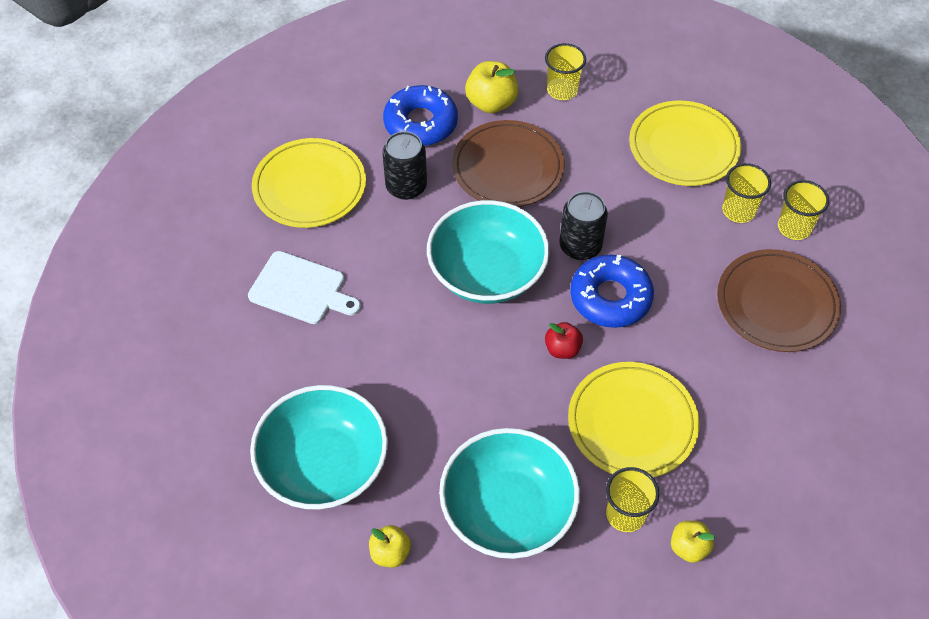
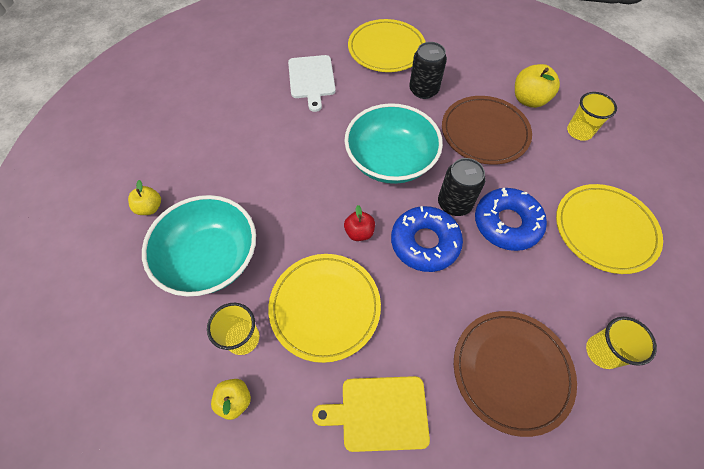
camera: 60 degrees right, 5 degrees up
turquoise bowl [250,385,388,510] -> none
blue donut [383,85,458,146] -> blue donut moved to [475,188,547,251]
yellow cup [722,163,771,223] -> none
none -> yellow cutting board [312,376,430,452]

